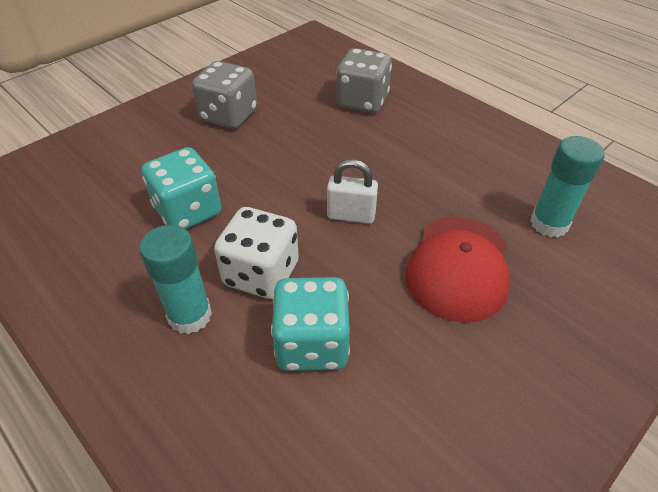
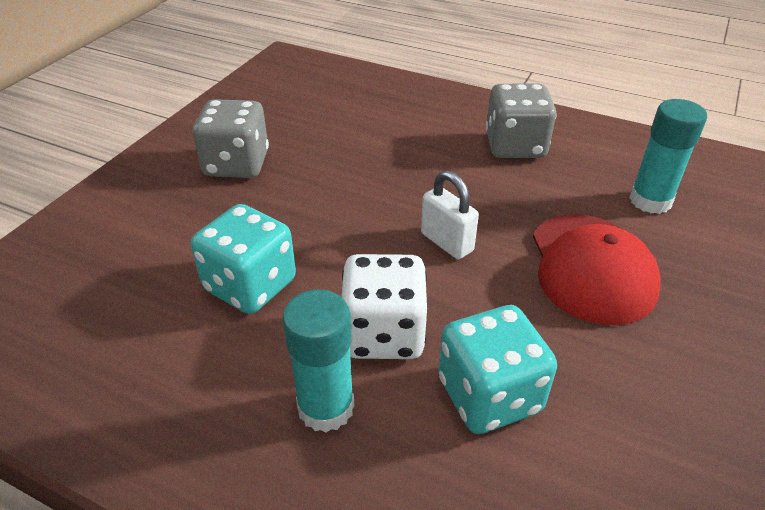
camera: 20 degrees left, 5 degrees down
white padlock [327,159,378,224] -> white padlock turned 60 degrees clockwise [421,170,479,259]
grey dice [336,48,392,113] -> grey dice moved to [486,84,557,158]

